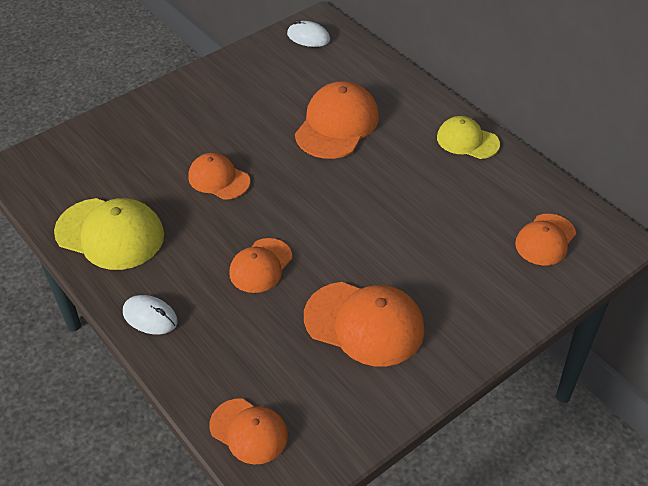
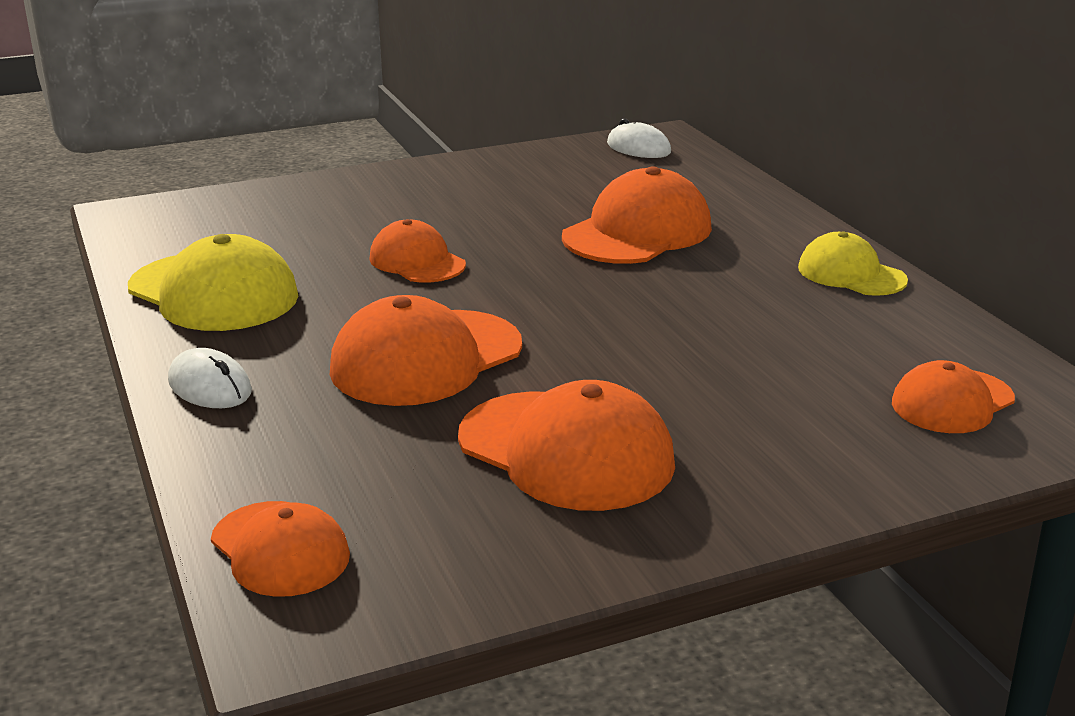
camera: 15 degrees right, 20 degrees down
orange cap [229,238,292,293] -> orange cap [330,295,522,406], size x1.62

